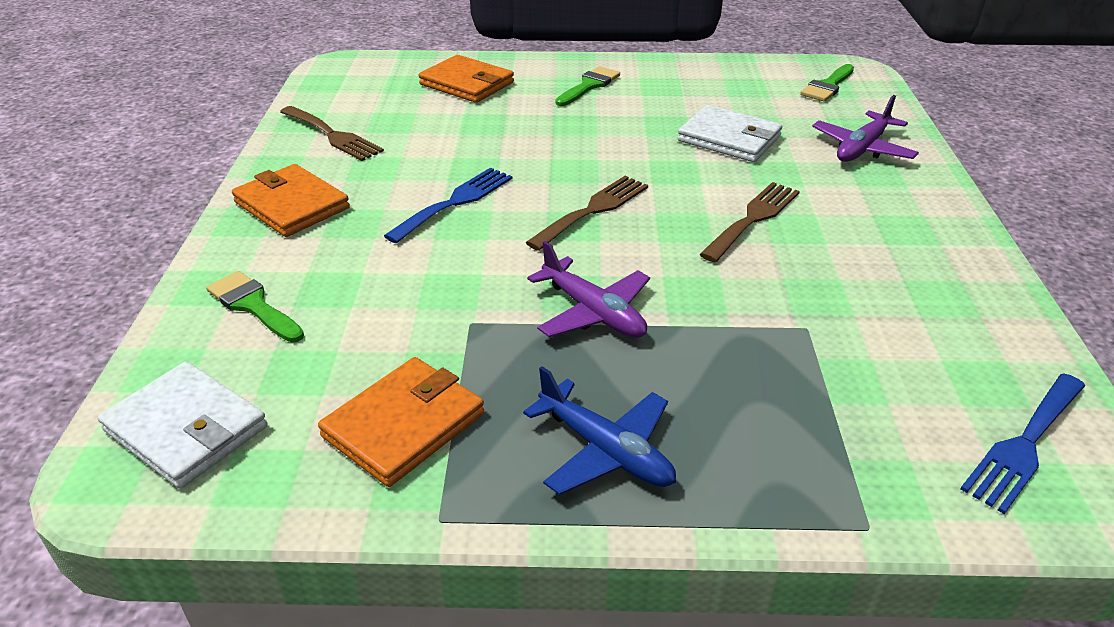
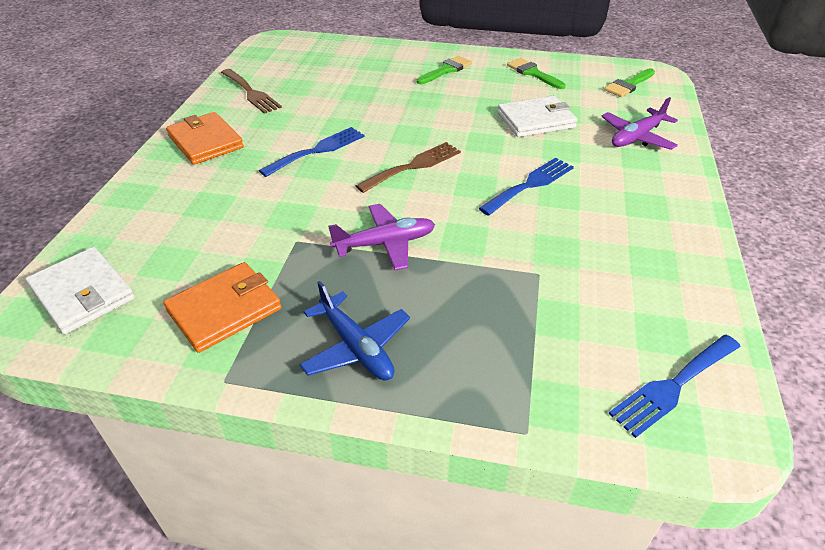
camera: 10 degrees right, 5 degrees up
green brush [206,271,304,343] -> green brush moved to [507,58,566,89]
orange wallet [419,55,514,103] -> none
purple plane [527,241,650,338] -> purple plane turned 75 degrees counterclockwise [328,204,435,270]
white wallet [677,105,782,162] -> white wallet turned 60 degrees counterclockwise [497,96,577,137]
brown fork [699,182,800,262] -> blue fork [479,158,574,216]

